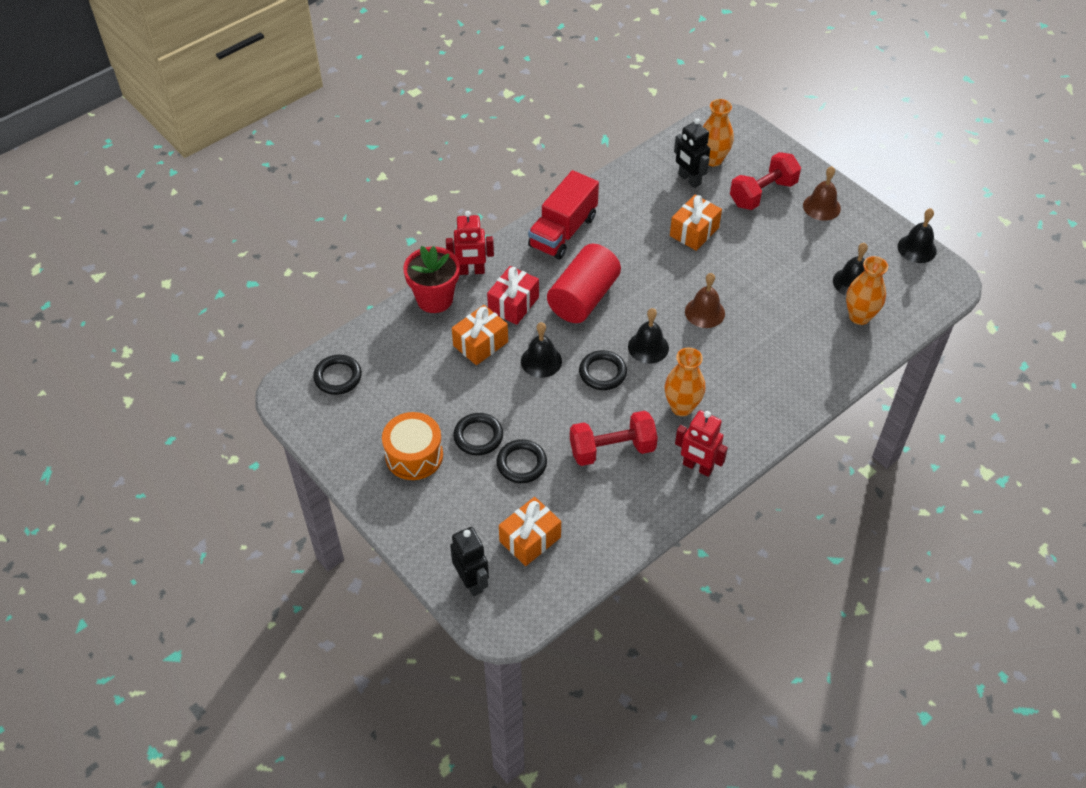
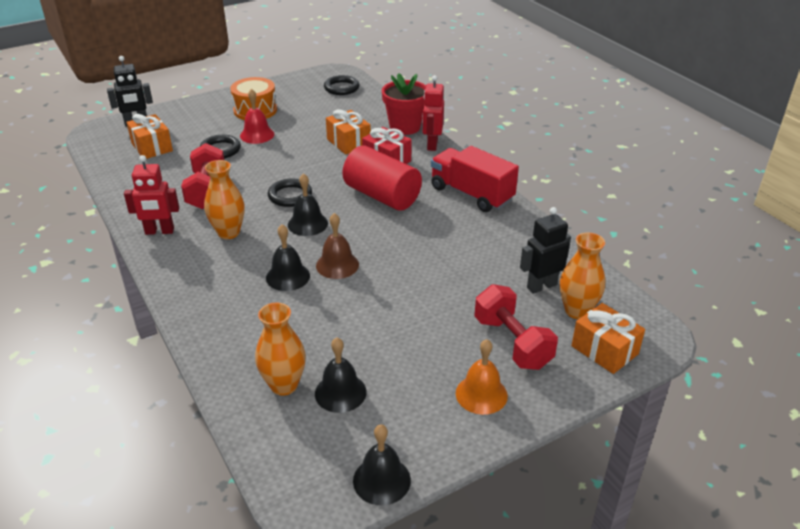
camera: 100 degrees right, 15 degrees down
black ring [453,413,503,455] -> red bell [240,89,275,144]
black bell [521,322,562,378] -> black bell moved to [266,224,310,291]
orange gift [670,195,722,251] -> orange gift moved to [572,303,645,374]
red robot [675,410,728,477] -> red robot turned 135 degrees counterclockwise [124,155,179,235]
brown bell [803,166,841,221] -> orange bell [456,339,508,415]

